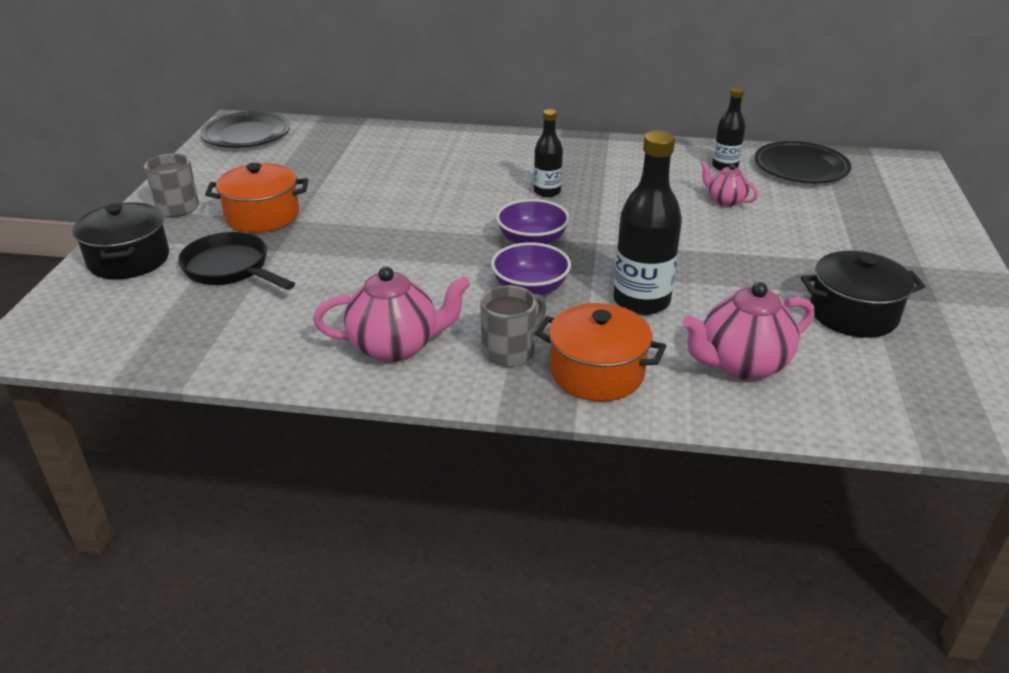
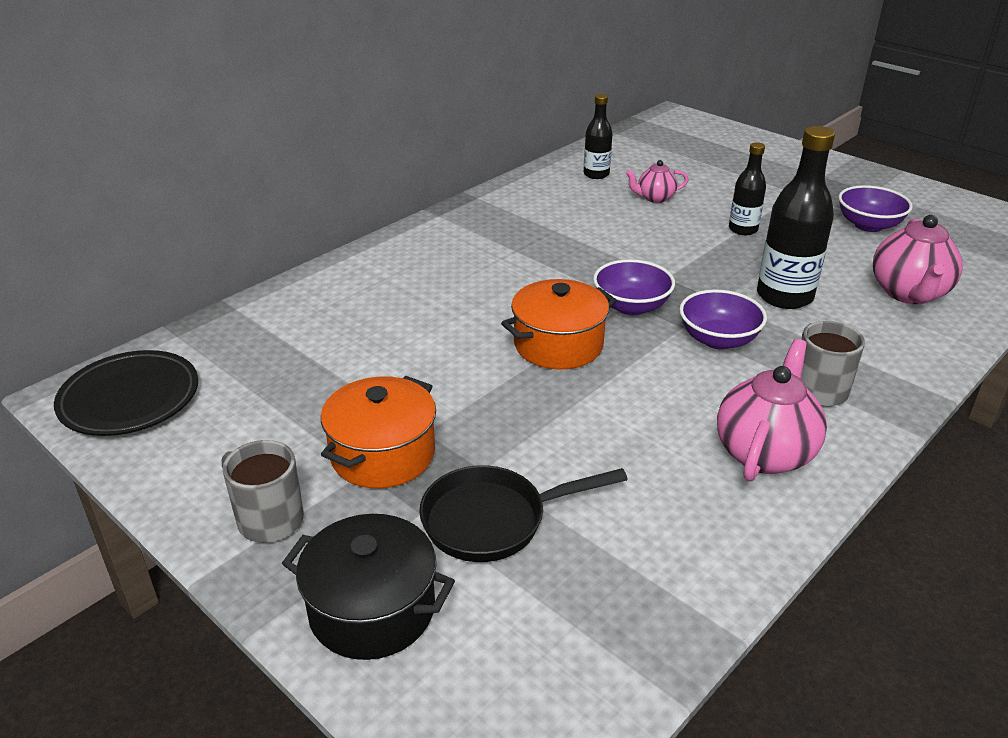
camera: 55 degrees left, 0 degrees up
black bottle [534,109,563,197] -> black bottle moved to [729,142,766,235]
orange pot [535,303,666,402] -> orange pot moved to [501,279,617,370]
black plate [755,141,851,183] -> none
black pot [801,251,925,338] -> purple bowl [838,185,913,232]

